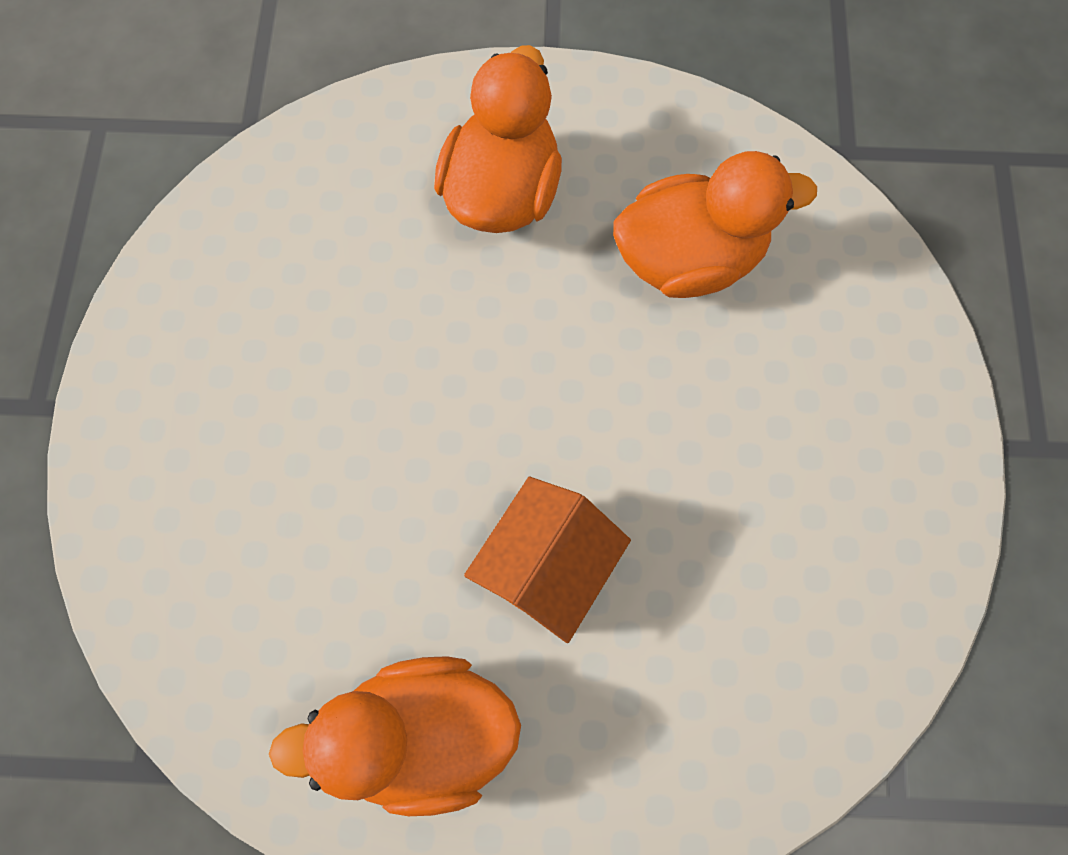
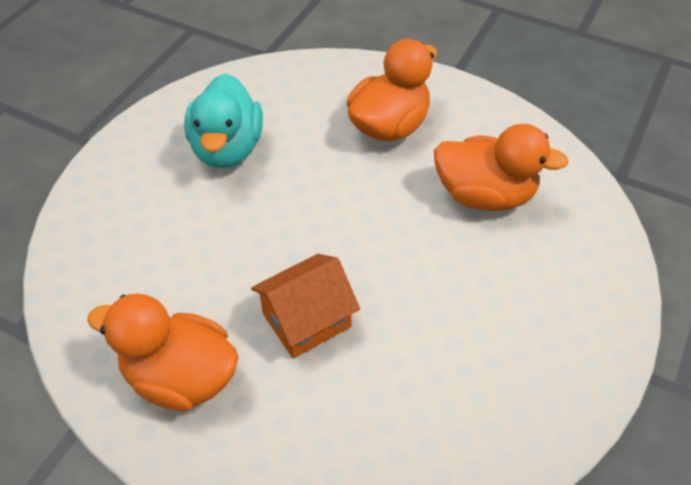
camera: 25 degrees right, 20 degrees down
none -> turquoise duck [184,74,263,168]

